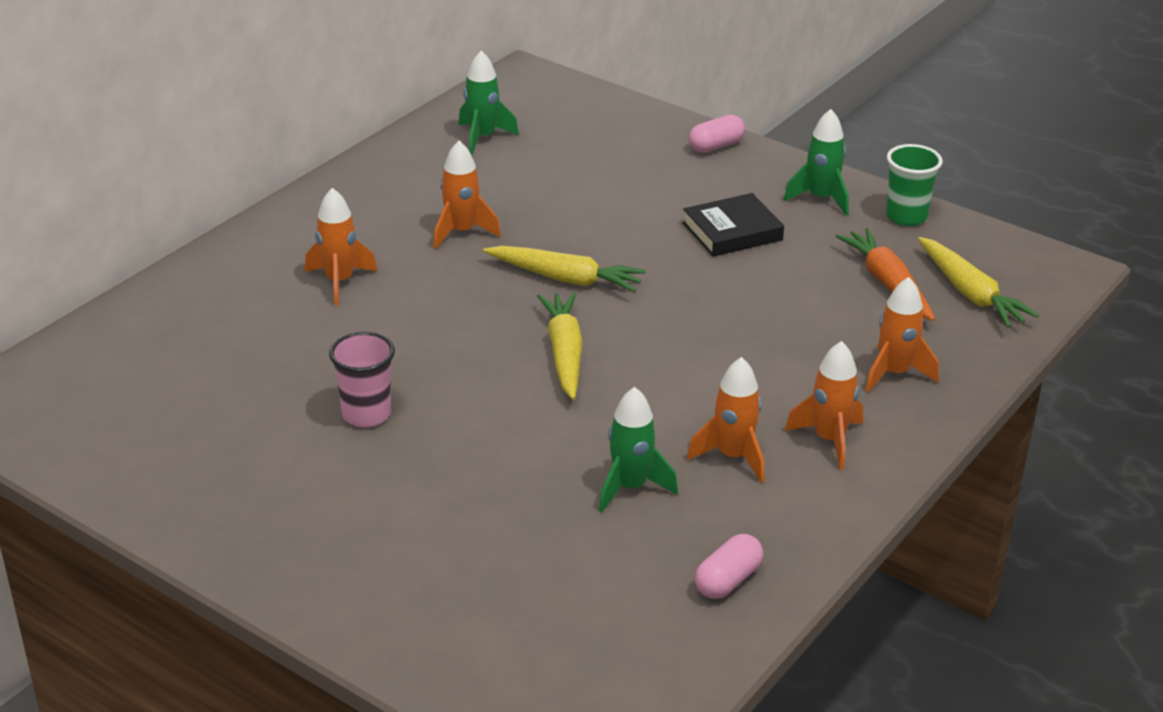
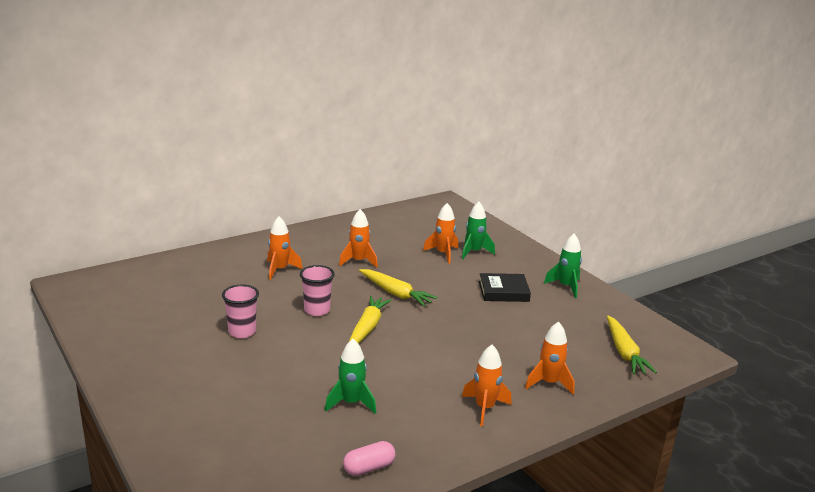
camera: 20 degrees right, 10 degrees down
green rocket [459,51,519,156] -> green rocket moved to [462,202,495,259]
orange rocket [687,357,764,483] -> orange rocket moved to [423,203,458,264]
pink capsule [689,115,745,153] -> none
orange carrot [835,228,935,321] -> none
green cup [886,144,943,226] -> none
none -> pink cup [300,265,335,316]

